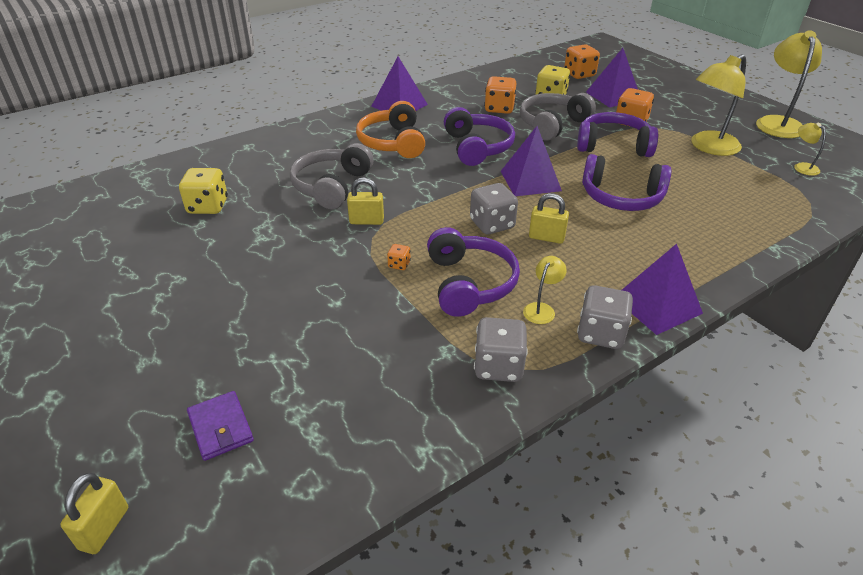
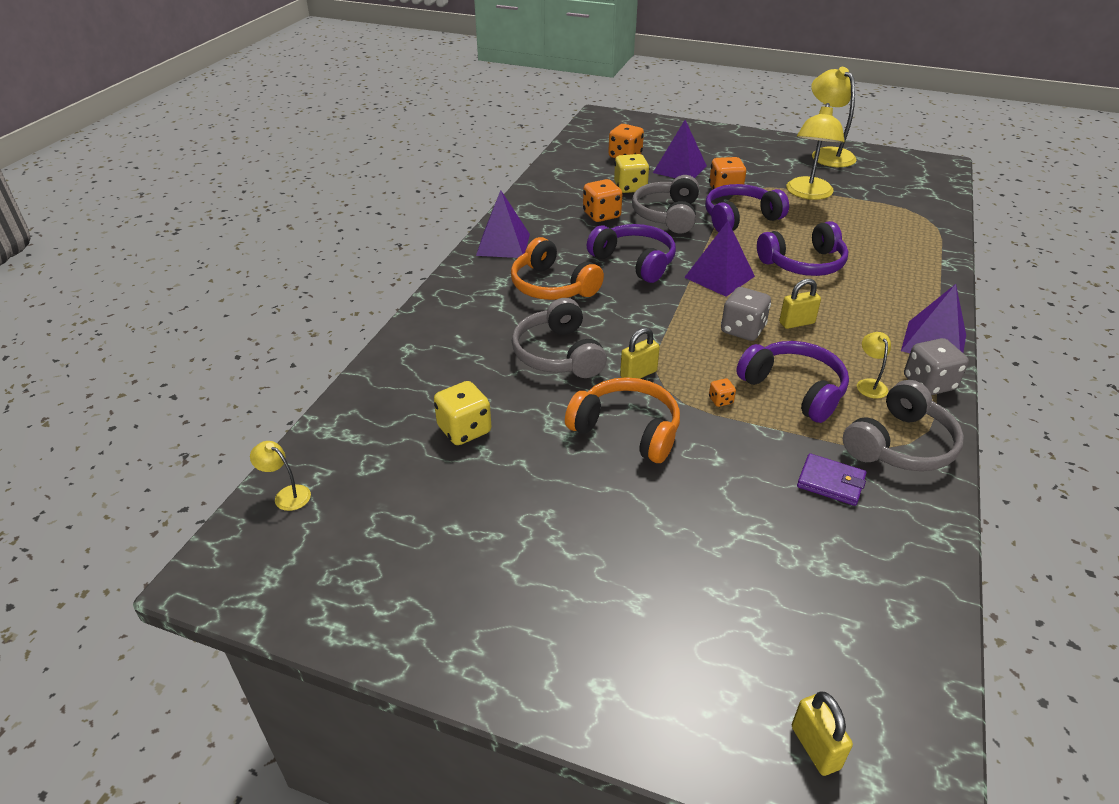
camera: 35 degrees left, 0 degrees up
purple wallet [187,391,254,461] -> purple wallet moved to [797,453,866,506]
grey dice [474,317,528,382] -> grey headphones [843,380,964,471]
yellow lamp [794,123,826,176] -> yellow lamp moved to [250,441,311,511]
none -> orange headphones [565,377,680,463]

